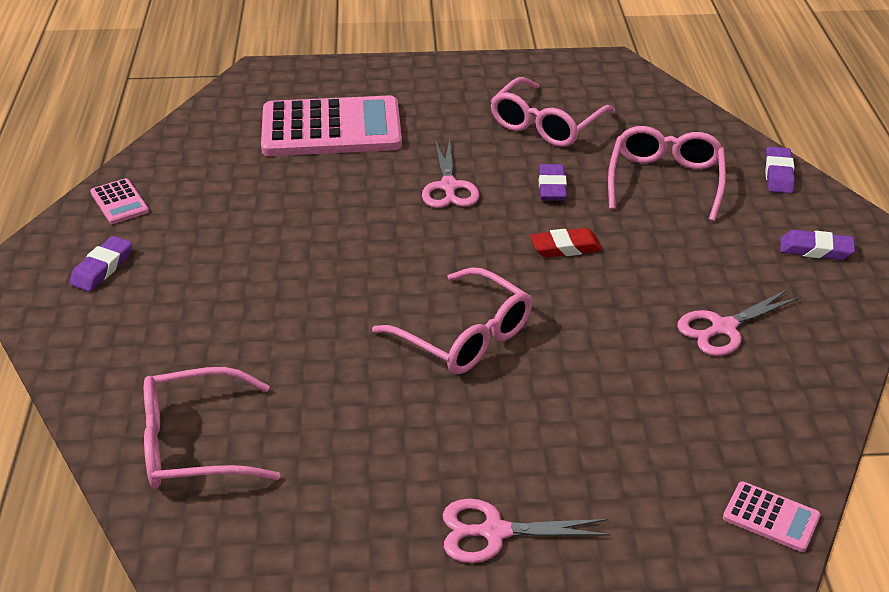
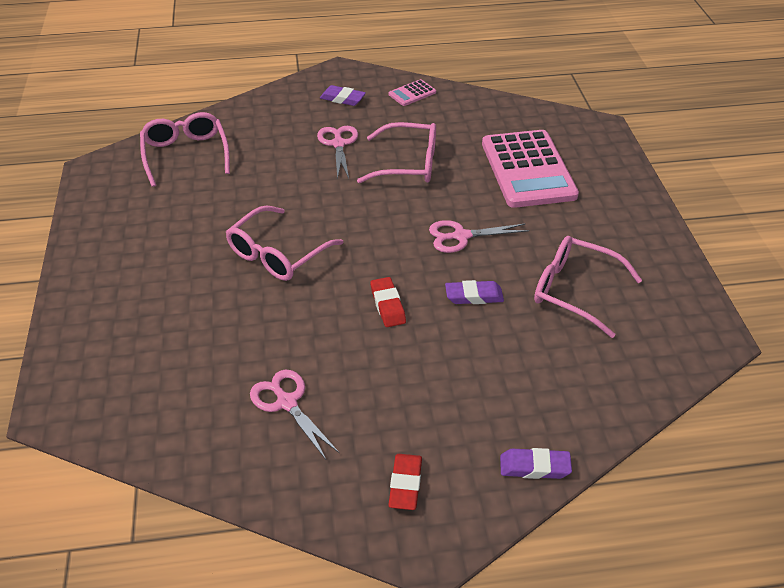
camera: 85 degrees right, 5 degrees up
pink scissors [443,499,611,563] -> pink scissors moved to [317,126,358,180]
pink glasses [608,126,726,222] -> pink glasses moved to [357,122,436,183]
pink calculator [723,481,821,552] -> none
purple eraser [780,230,855,260] -> red eraser [388,454,422,510]

